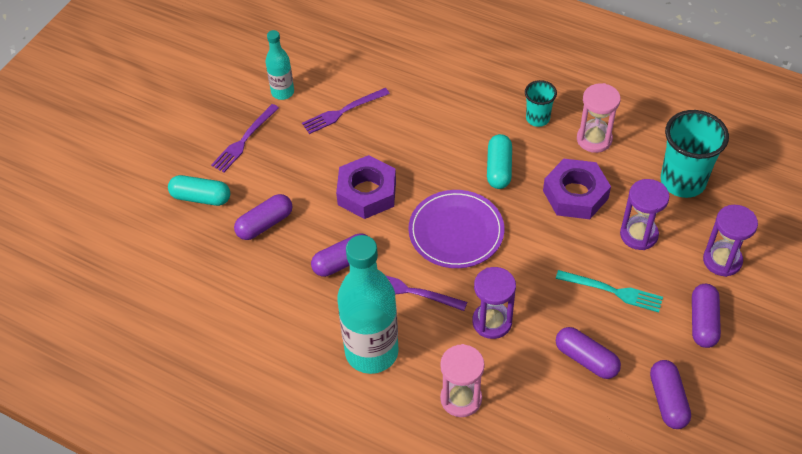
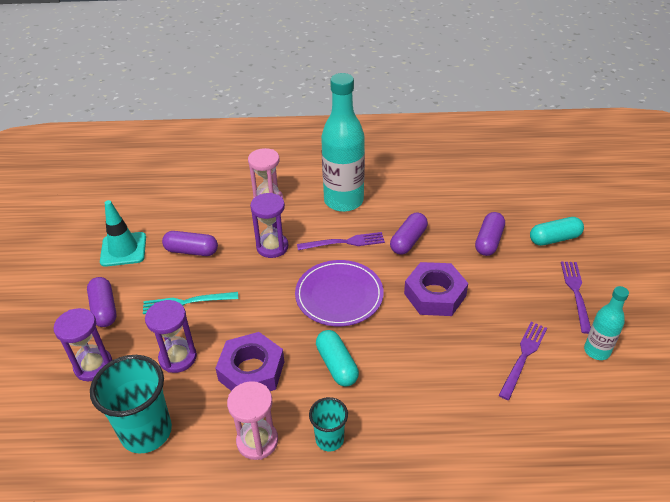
camera: 150 degrees right, 10 degrees down
purple capsule [650,360,691,429] -> turquoise traffic cone [100,200,146,267]

